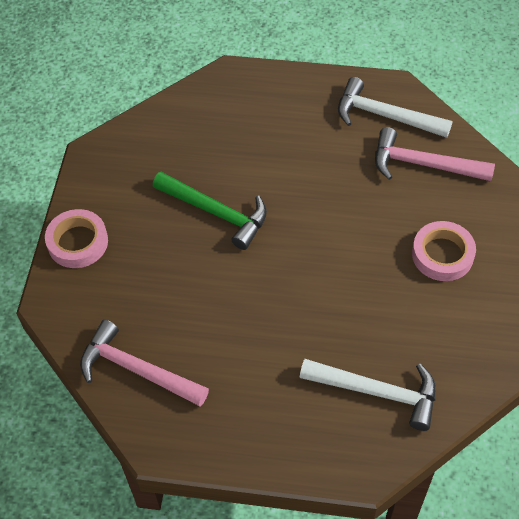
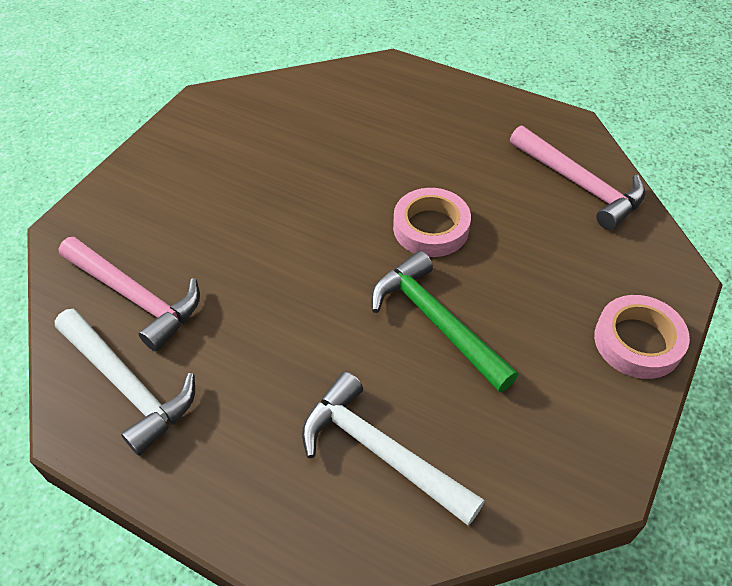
camera: 160 degrees left, 5 degrees down
white hammer [300,359,436,431] -> white hammer moved to [302,371,485,526]
pink tape [412,221,476,281] -> pink tape moved to [393,188,471,257]

